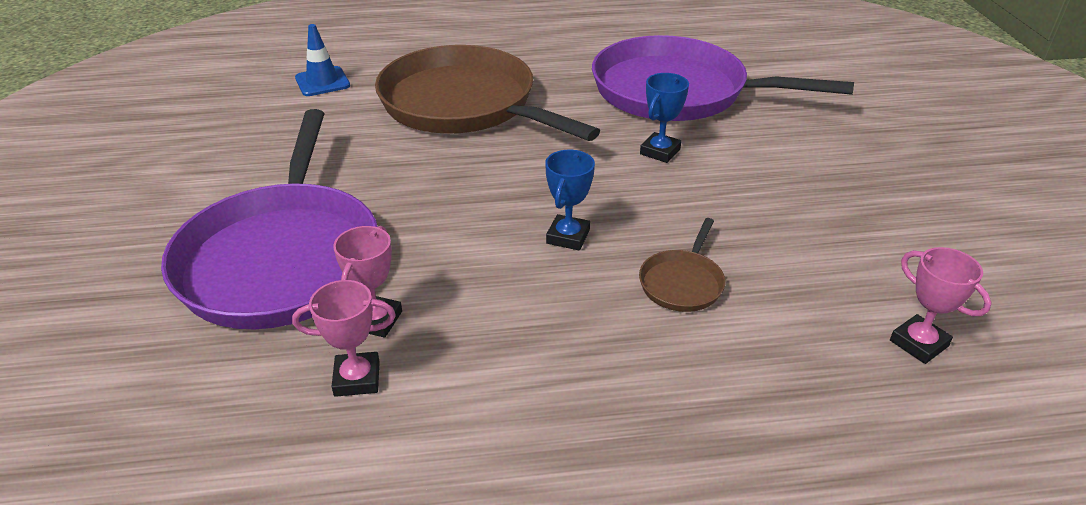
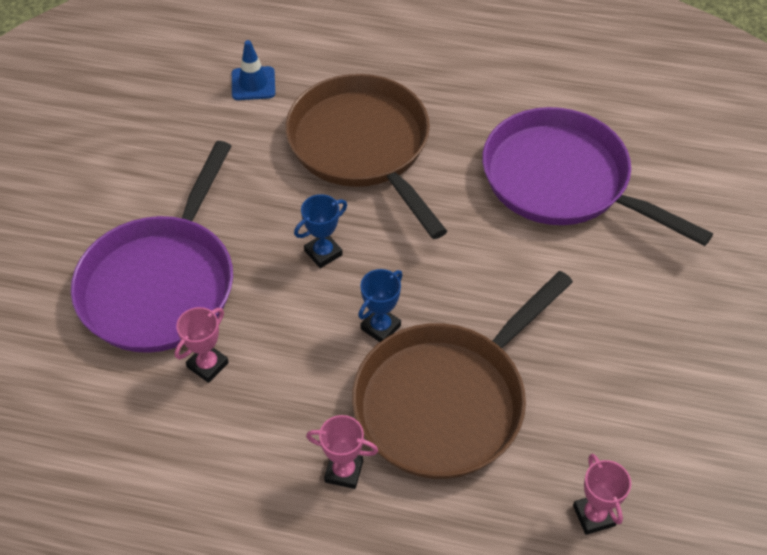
camera: 20 degrees right, 15 degrees up
pink trophy [292,280,396,397] -> pink trophy moved to [306,415,378,489]
brown pan [639,218,725,312] -> brown pan [352,271,573,479], size x2.48
blue trophy [640,73,689,163] -> blue trophy moved to [294,194,347,268]

